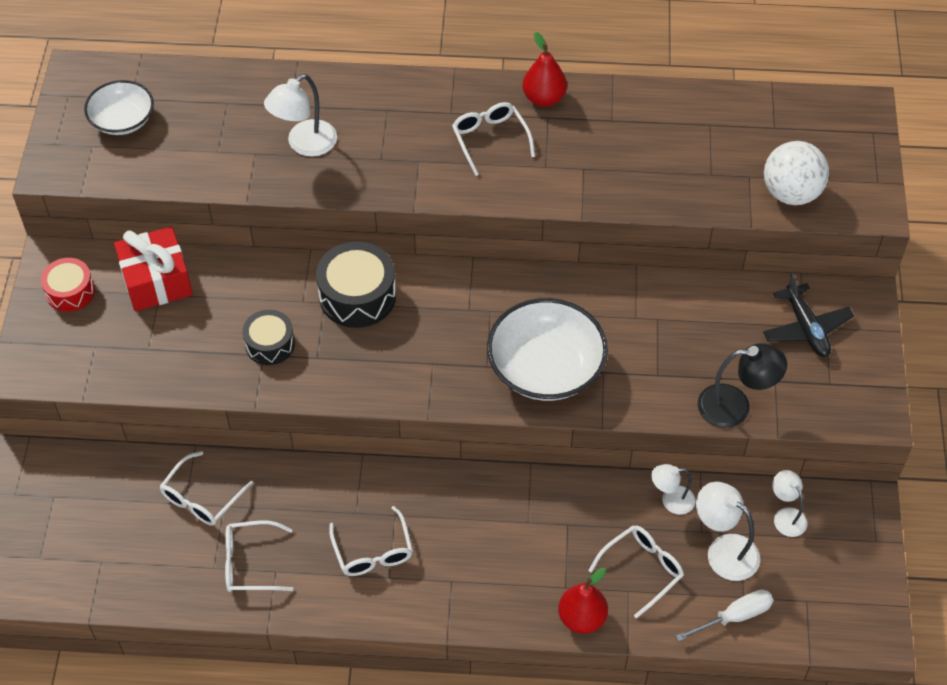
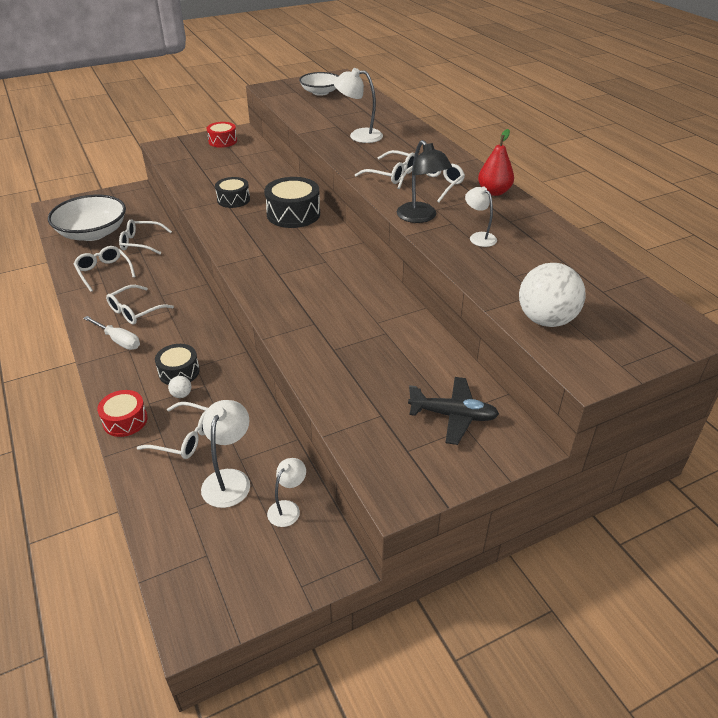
camera: 60 degrees right, 15 degrees down
red gift [114,226,193,311] -> none
white bowl [487,298,608,401] -> white bowl moved to [48,195,126,241]
red pear [558,568,608,634] -> red drum [97,390,148,437]
white lamp [651,464,695,515] -> white lamp moved to [465,186,497,247]
white screwdriver [676,589,773,642] -> white screwdriver moved to [83,316,140,350]
black lamp [698,343,787,428] -> black lamp moved to [397,140,452,223]
black plane [763,273,854,357] -> black plane turned 120 degrees counterclockwise [408,377,499,445]
none -> black drum [155,344,200,385]
none -> white ball [168,376,191,398]
none -> white glasses [355,150,415,184]

